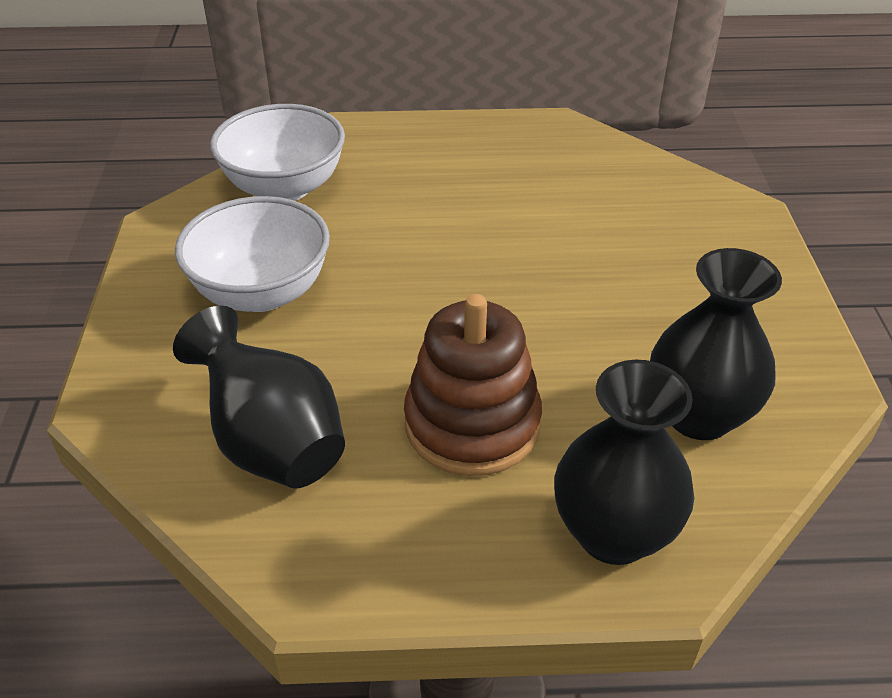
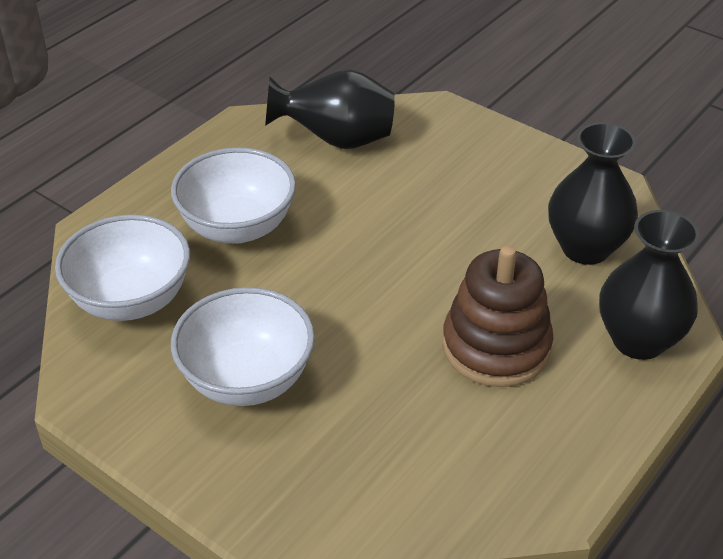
camera: 50 degrees left, 0 degrees up
black vase [173,305,345,489] -> black vase moved to [265,69,395,149]
none -> white bowl [171,147,296,244]

